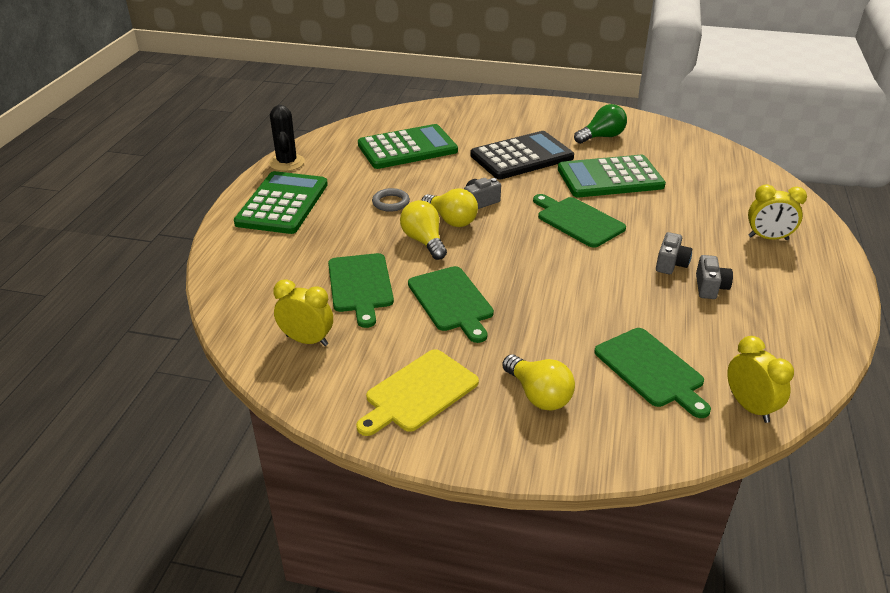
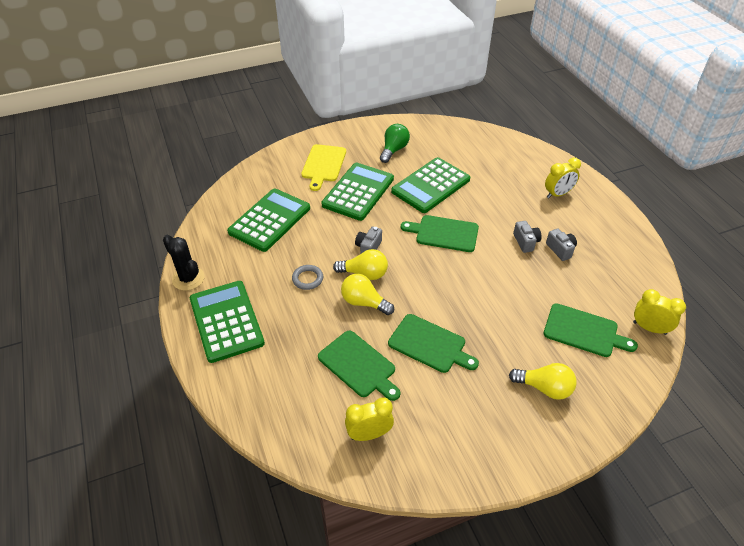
camera: 35 degrees left, 10 degrees up
yellow cutting board [356,349,479,436] -> yellow cutting board moved to [301,144,346,191]
black calculator [470,131,574,179] -> green calculator [321,163,394,221]

